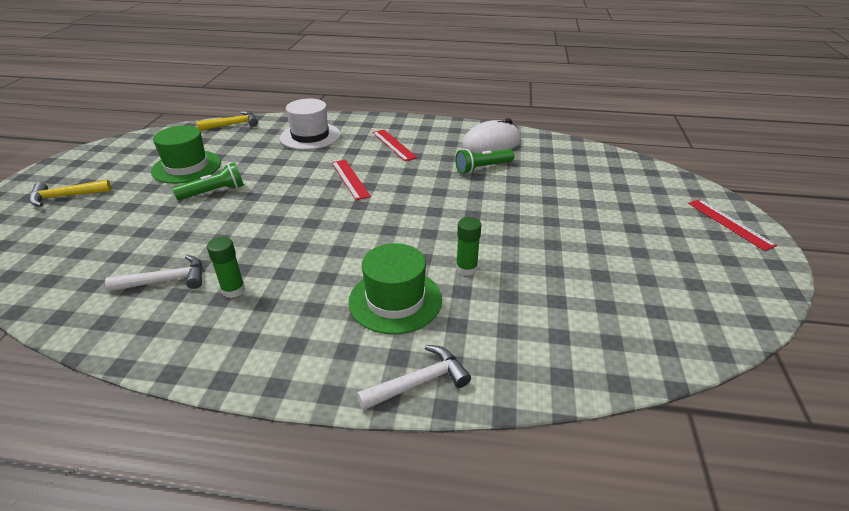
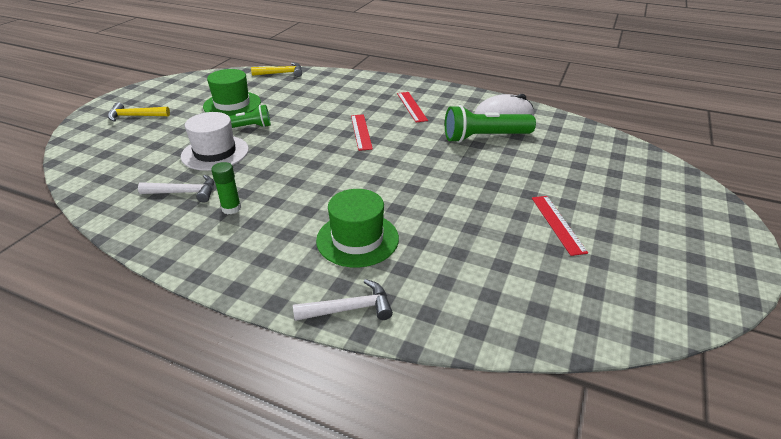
camera: 15 degrees right, 0 degrees up
white hat [280,99,341,150] -> white hat moved to [181,112,249,171]
green flashlight [455,149,514,174] -> green flashlight [445,105,536,143], size x1.56
green glue stick [456,217,481,276] -> none
red ruler [688,199,777,251] -> red ruler moved to [532,196,588,256]

